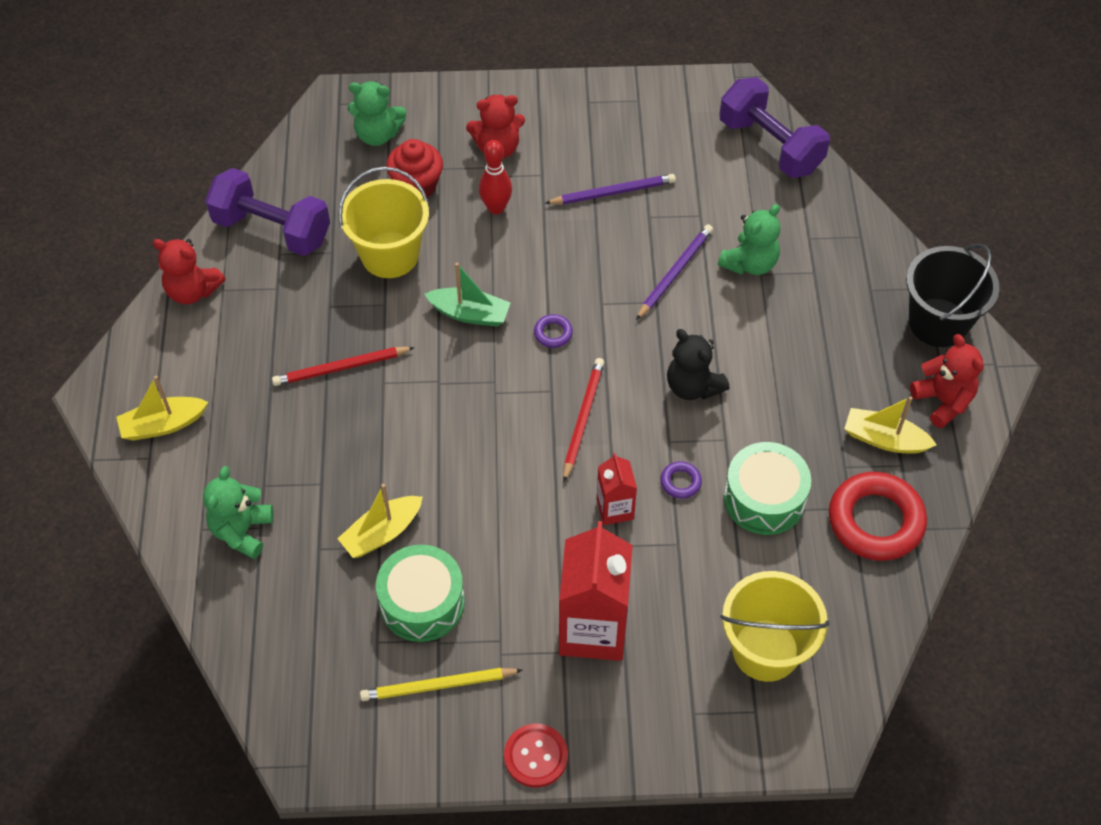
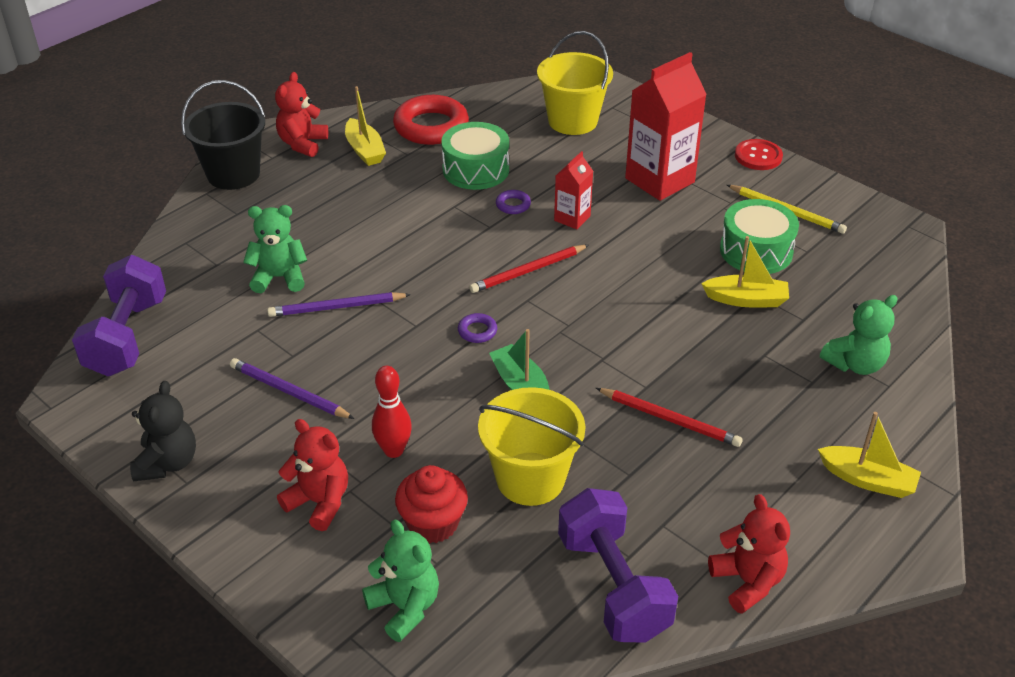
camera: 135 degrees left, 15 degrees down
black teddy bear [667,329,729,400] -> black teddy bear moved to [130,381,196,481]

